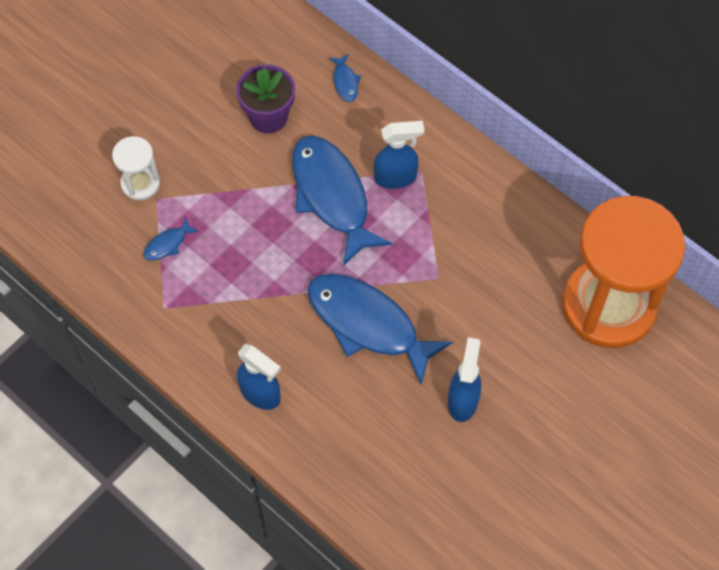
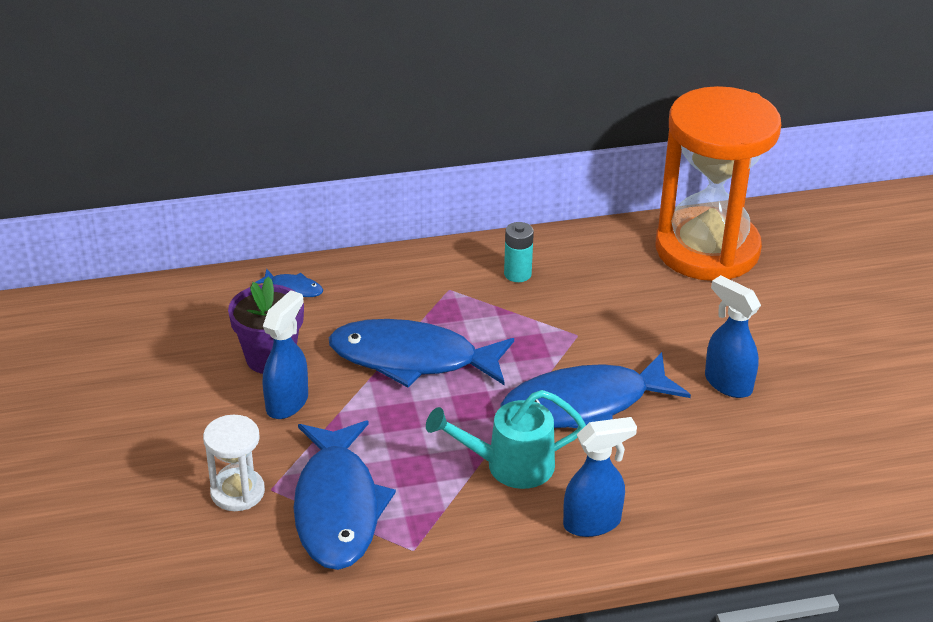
camera: 55 degrees left, 25 degrees down
blue fish [143,218,199,261] -> blue fish [294,421,396,570], size x2.50
blue spray bottle [374,121,425,189] -> blue spray bottle moved to [263,290,308,419]
none -> turquoise watering can [426,390,586,489]
none -> turquoise battery [504,222,534,282]

